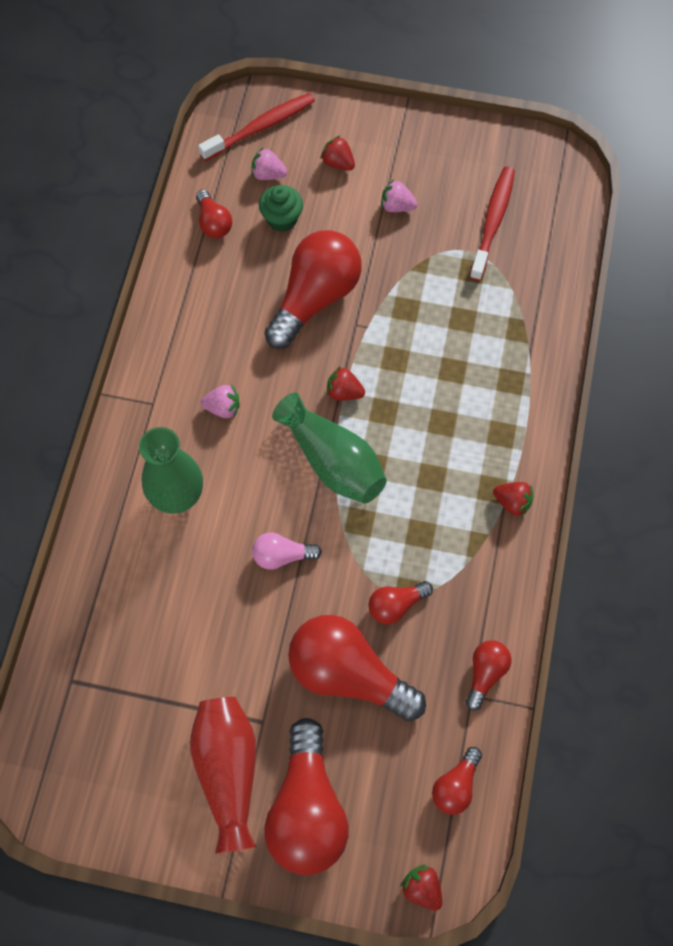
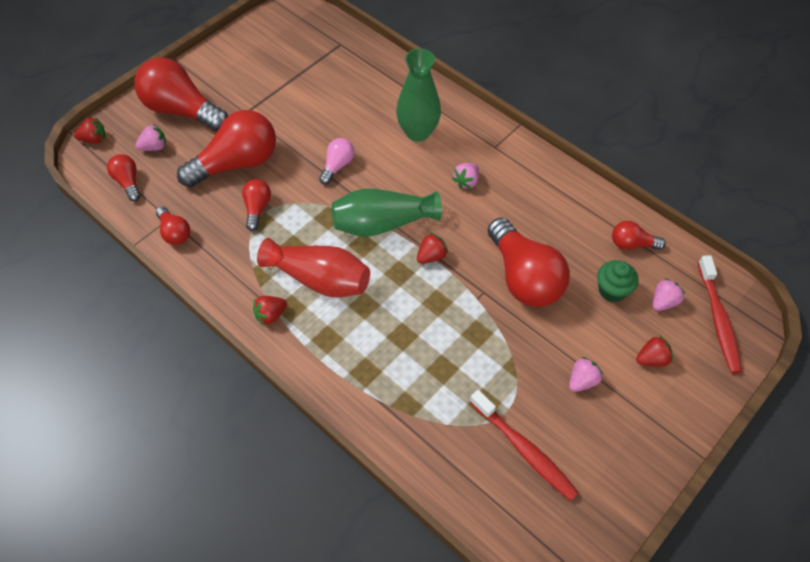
camera: 120 degrees right, 10 degrees down
red vase [190,697,256,853] -> red vase moved to [257,238,370,298]
none -> pink strawberry [136,124,166,151]

